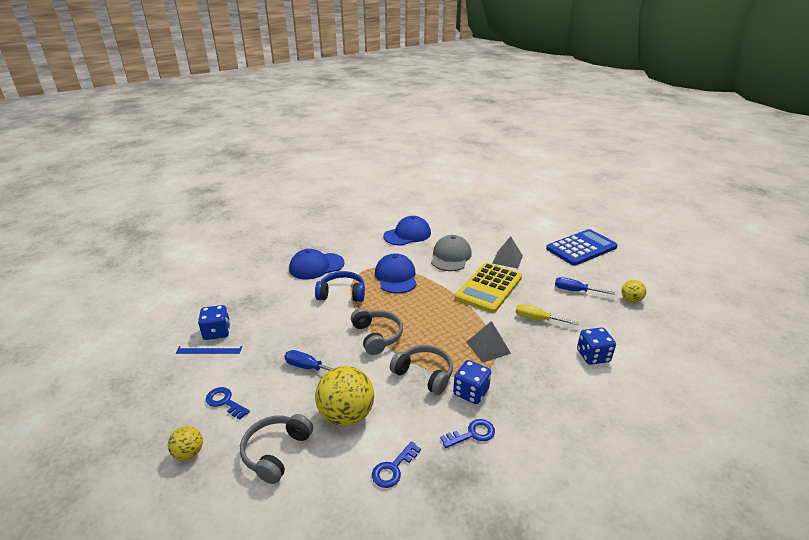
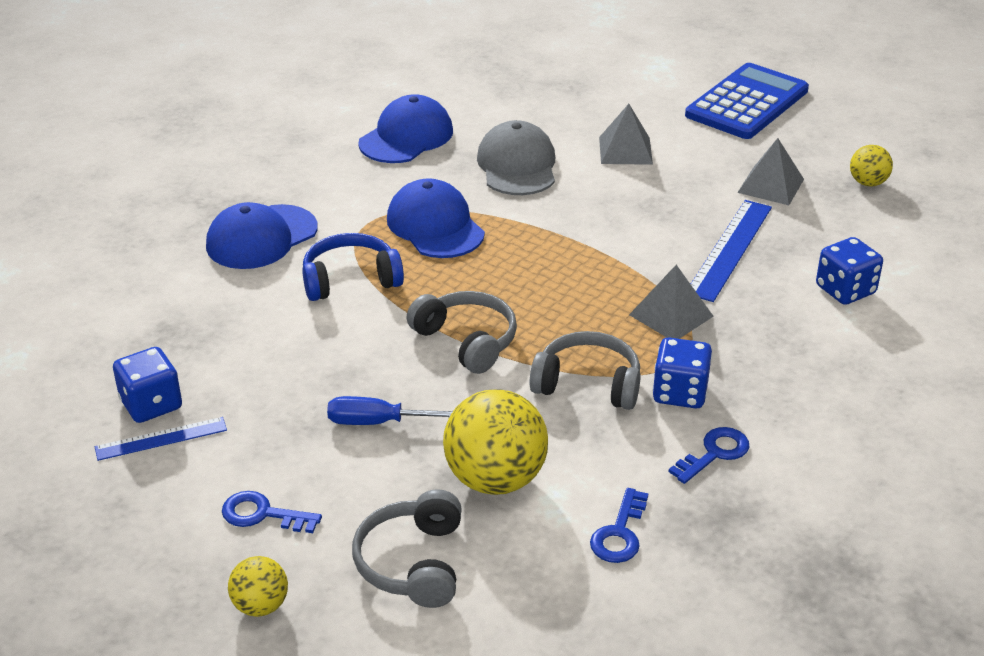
camera: 20 degrees left, 5 degrees up
yellow calculator [455,262,522,313] -> none
yellow screwdriver [516,304,579,325] -> blue ruler [691,200,772,302]
blue screwdriver [555,277,615,295] -> grey pyramid [737,138,804,205]

